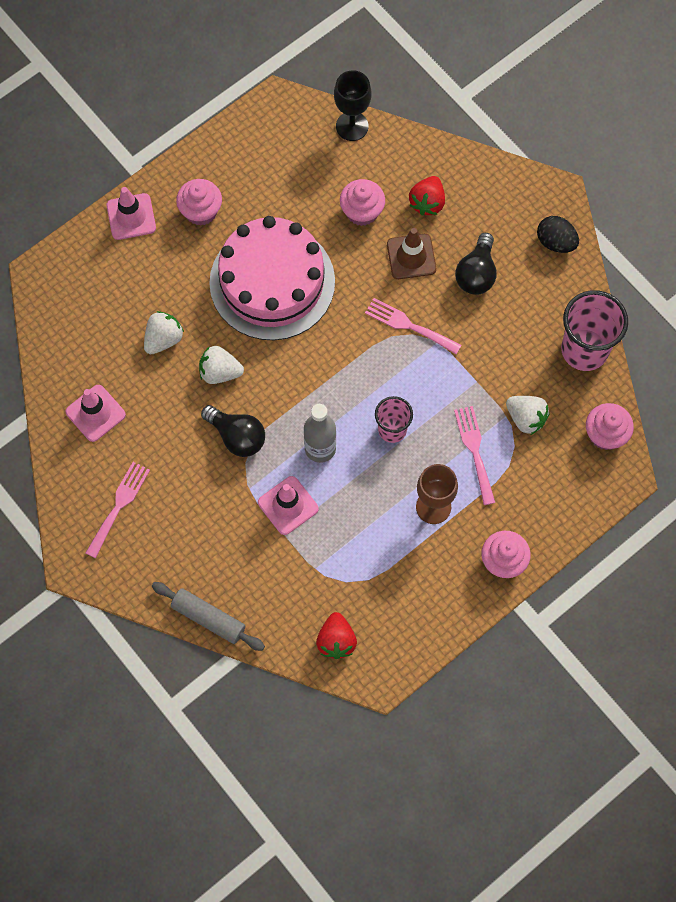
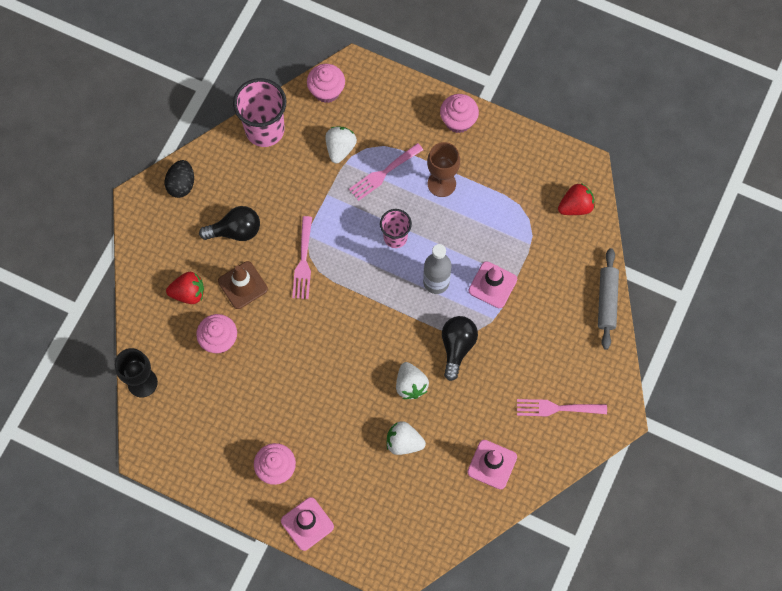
camera: 115 degrees left, 0 degrees up
pink cake [209,216,335,340] -> none

